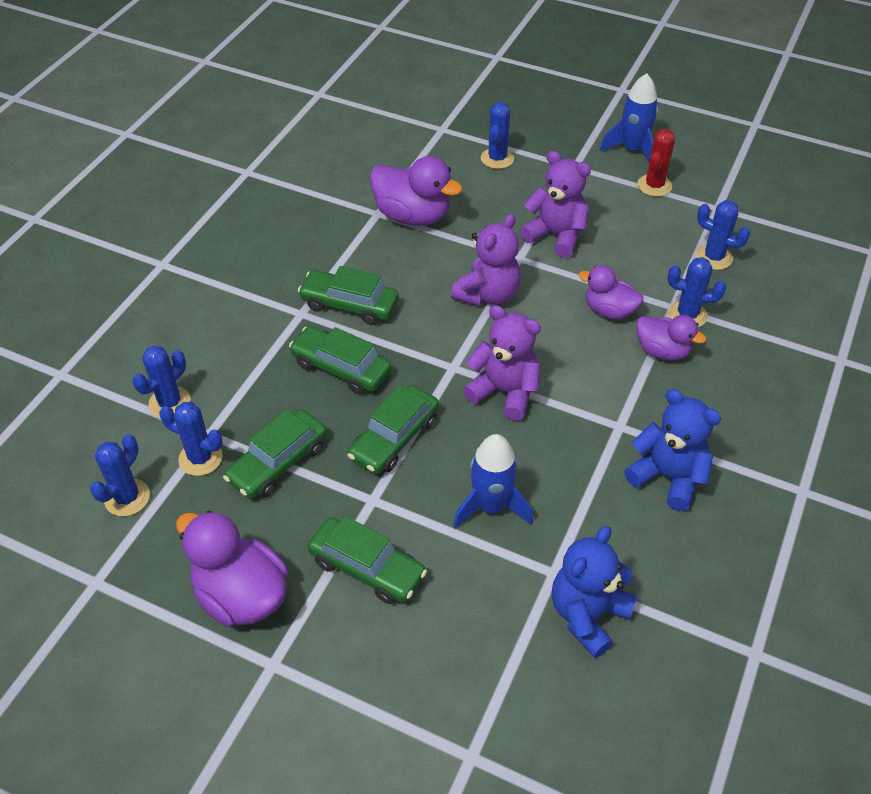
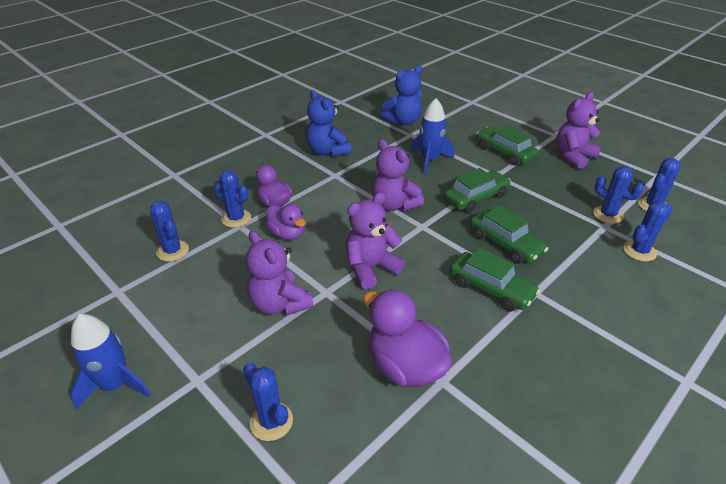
camera: 160 degrees left, 10 degrees down
purple duck [176,511,288,627] -> purple teddy bear [556,92,601,169]
green car [223,409,327,499] -> none
blue cactus [481,102,514,169] -> blue cactus turned 75 degrees counterclockwise [243,363,293,441]
red cactus [637,129,675,197] -> none

